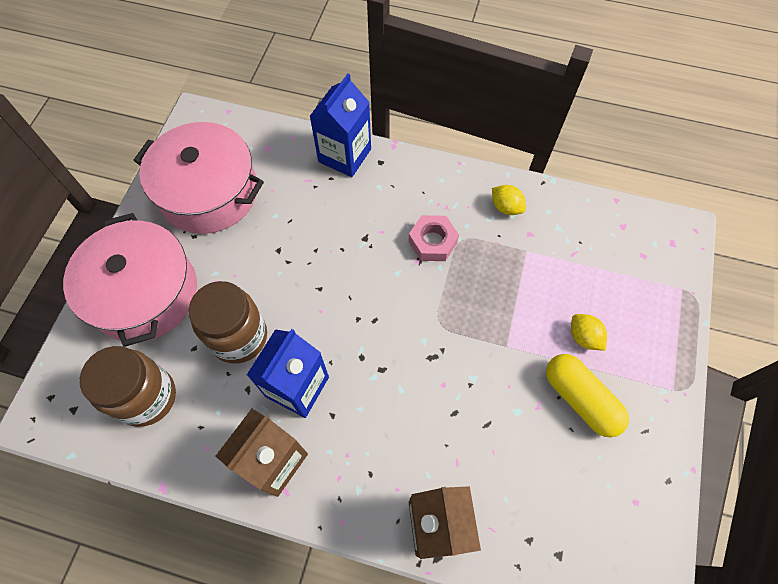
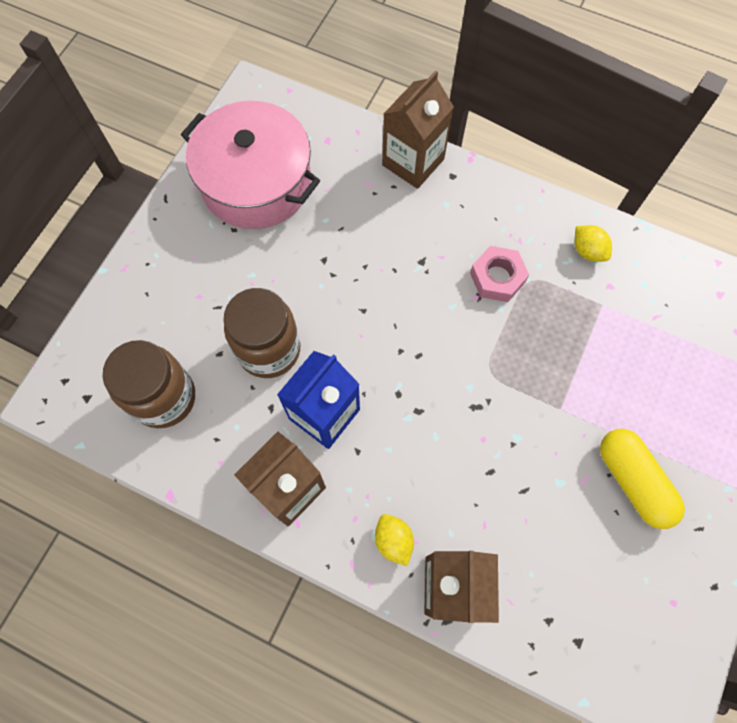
camera: 10 degrees right, 5 degrees up
pink pot [63,213,197,347] -> none
blue carton [309,73,371,177] -> brown carton [382,70,454,189]
yellow lemon [571,314,607,351] -> yellow lemon moved to [375,514,414,566]

